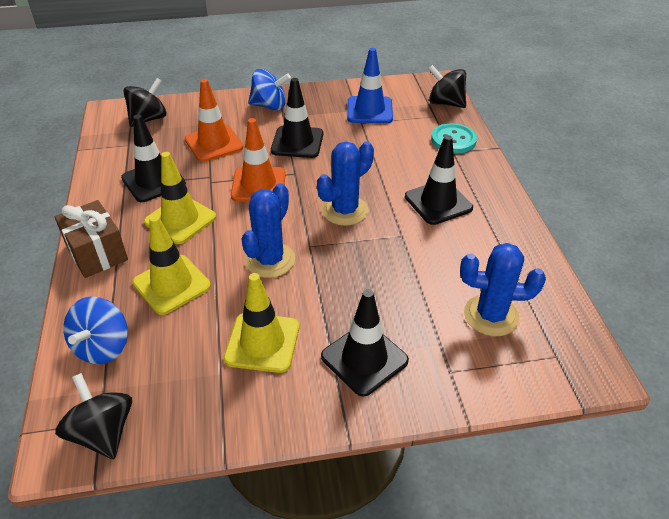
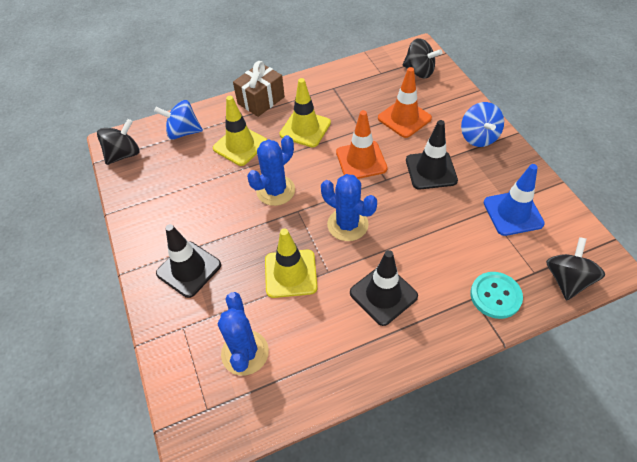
camera: 80 degrees right, 10 degrees up
black traffic cone [121,115,186,202] -> none
yellow traffic cone [224,273,299,373] -> yellow traffic cone moved to [265,229,318,298]
blue cactus [242,183,295,278] -> blue cactus turned 60 degrees counterclockwise [247,135,295,206]

